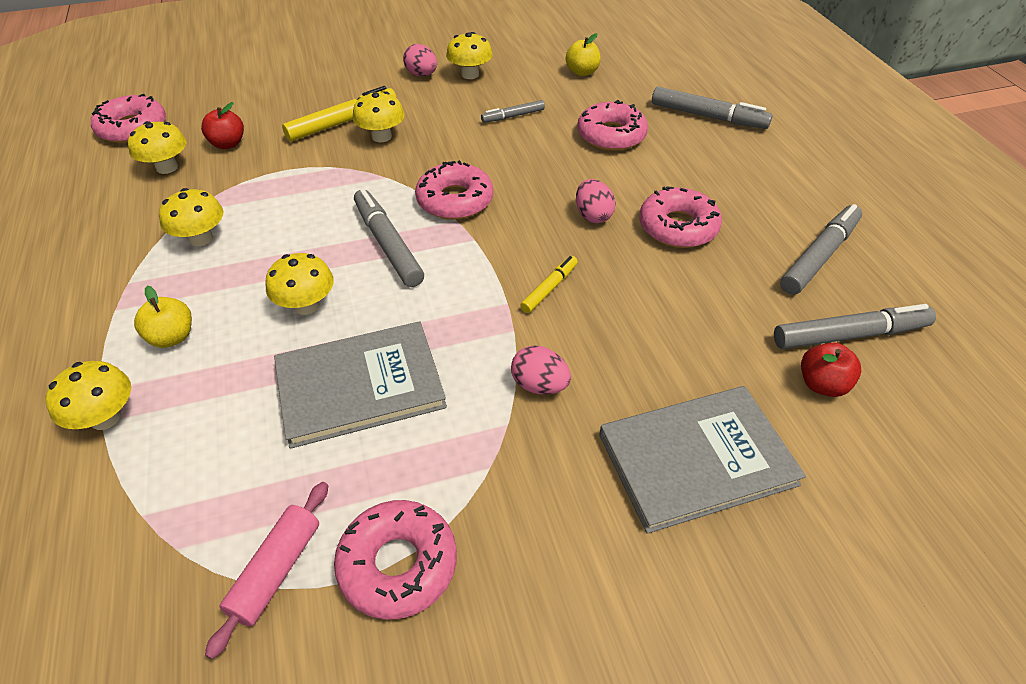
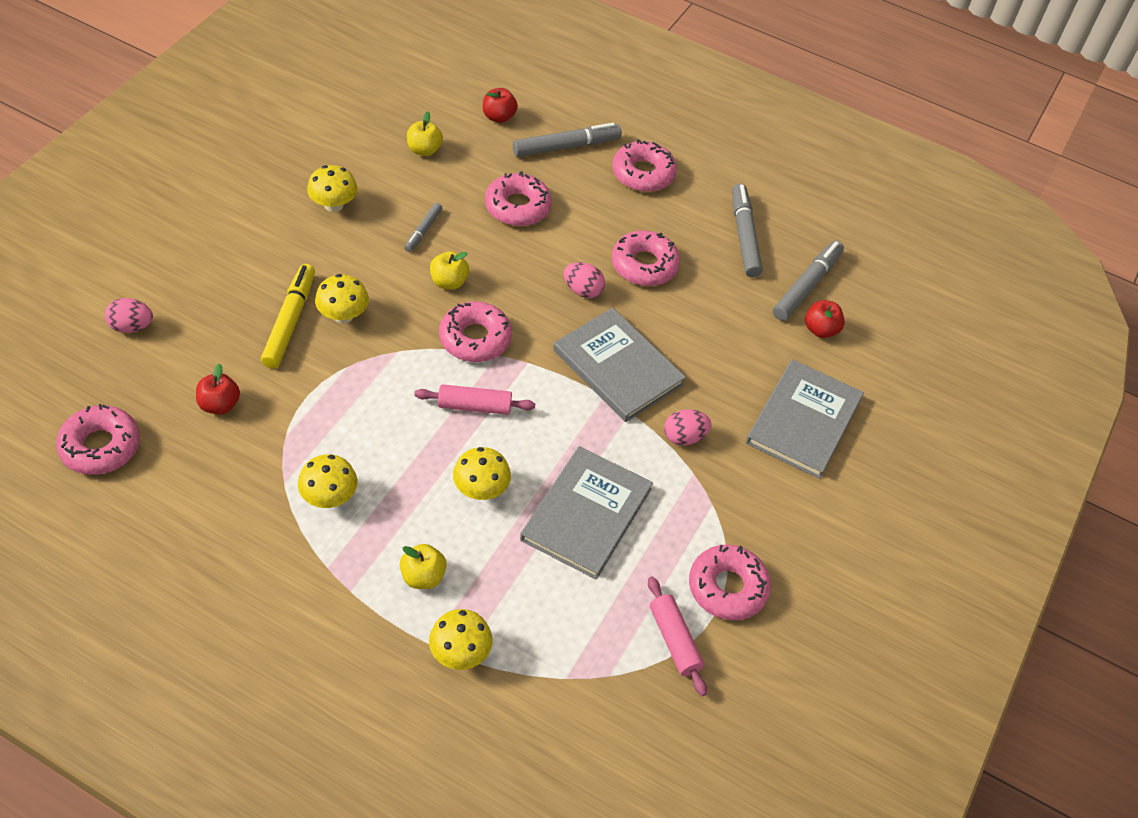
camera: 50 degrees left, 5 degrees up
yellow mushroom [128,121,187,174] -> none
grey marker [354,189,424,287] -> pink rolling pin [414,384,535,415]
pink egg [403,44,437,76] -> pink egg moved to [105,298,153,333]
yellow marker [520,256,578,313] -> grey book [553,308,686,422]
none -> yellow apple [430,251,469,290]
none -> red apple [483,88,518,123]
none -> pink donut [612,139,677,192]

